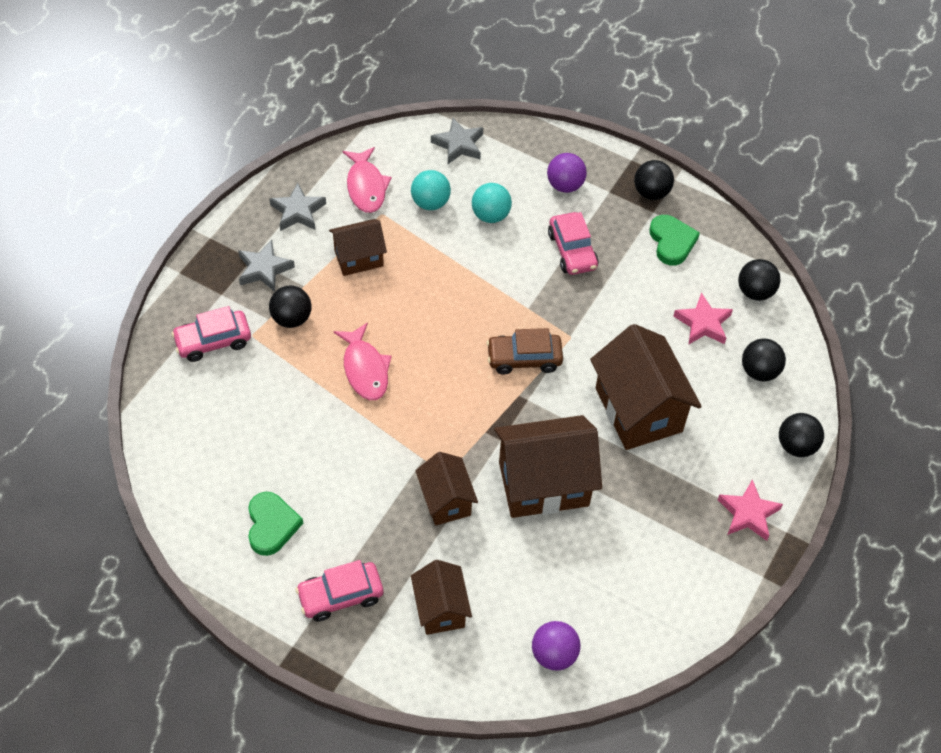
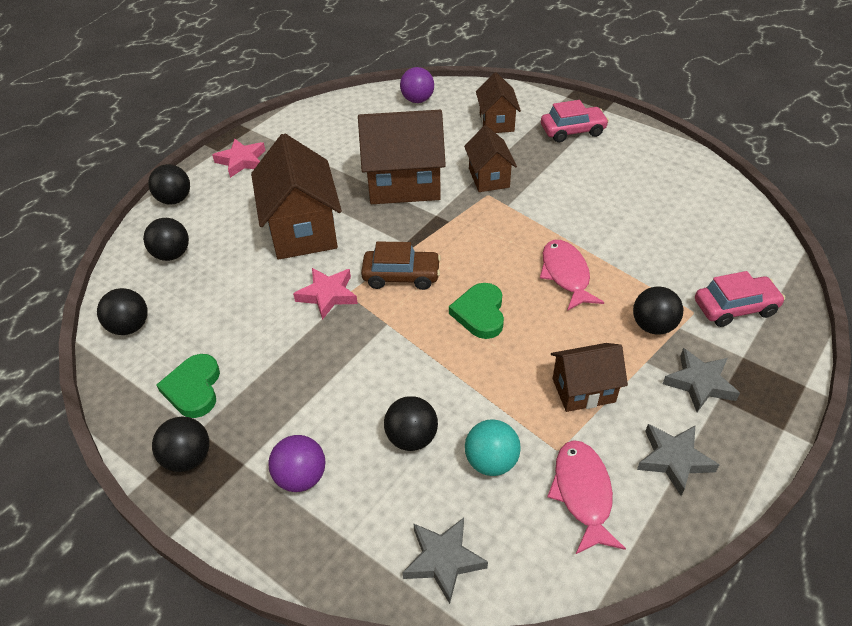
camera: 170 degrees left, 10 degrees down
green heart [248,492,303,556] -> green heart moved to [449,283,504,339]
turquoise ball [472,183,512,223] -> black ball [384,396,438,451]
pink car [548,212,599,275] -> none
pink star [673,292,733,345] -> pink star moved to [293,268,358,320]

